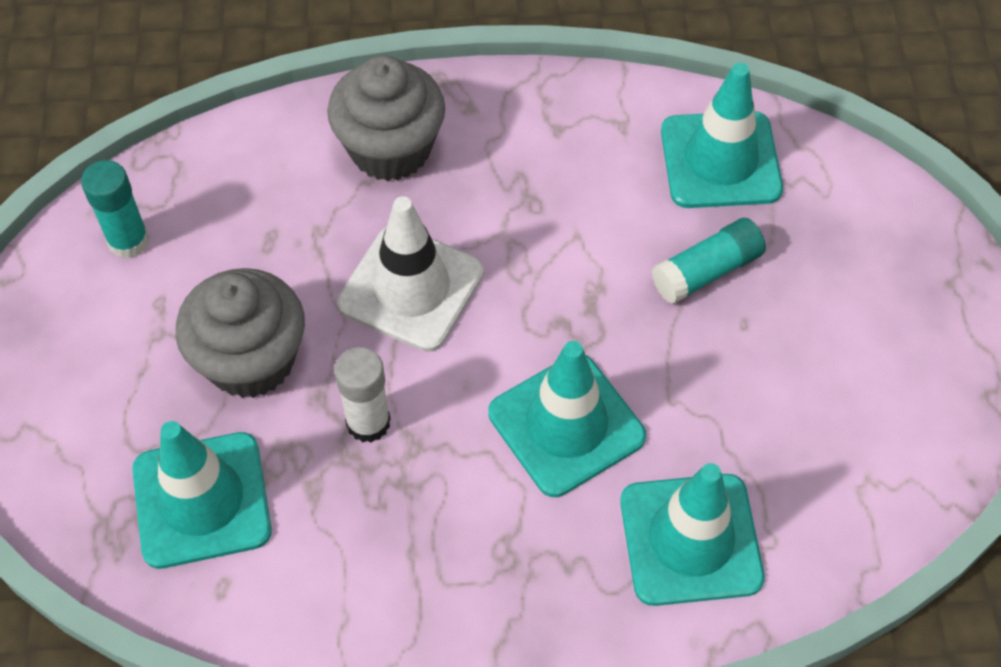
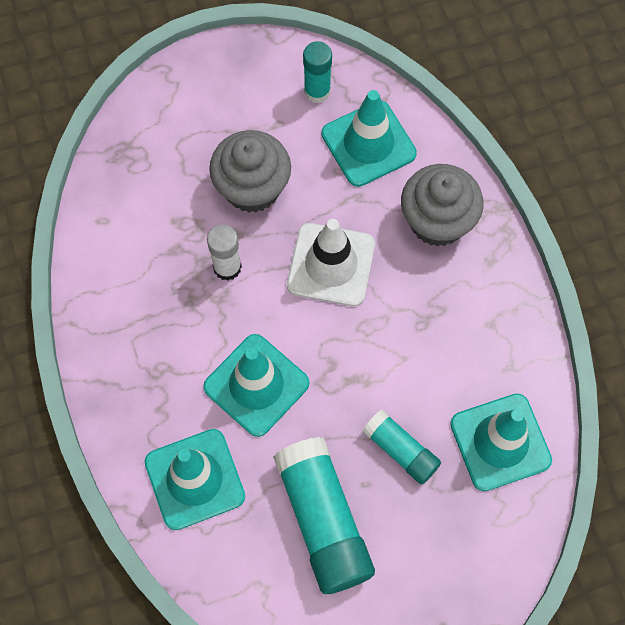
camera: 75 degrees right, 10 degrees up
turquoise traffic cone [132,421,272,569] -> turquoise traffic cone moved to [322,90,417,187]
none -> turquoise glue stick [273,437,375,594]

